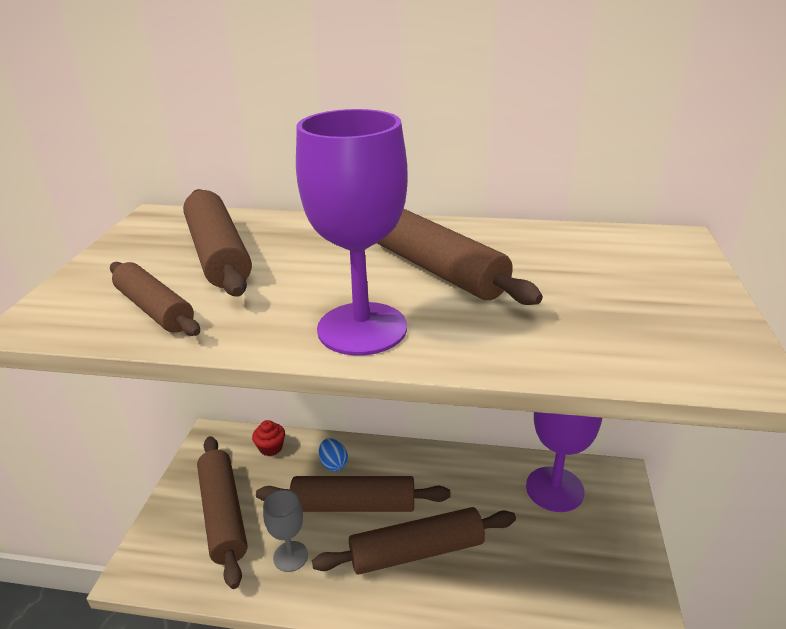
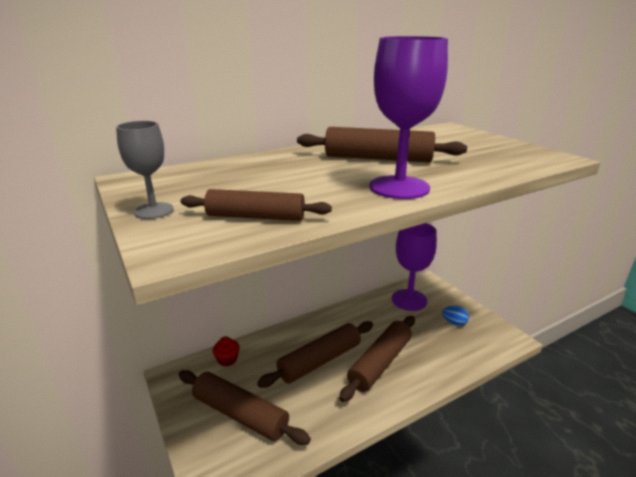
camera: 40 degrees left, 5 degrees down
brown rolling pin [183,189,252,297] -> none
grey goblet [263,490,308,572] -> grey goblet moved to [116,121,174,219]
blue egg [319,438,348,471] -> blue egg moved to [442,306,469,326]

